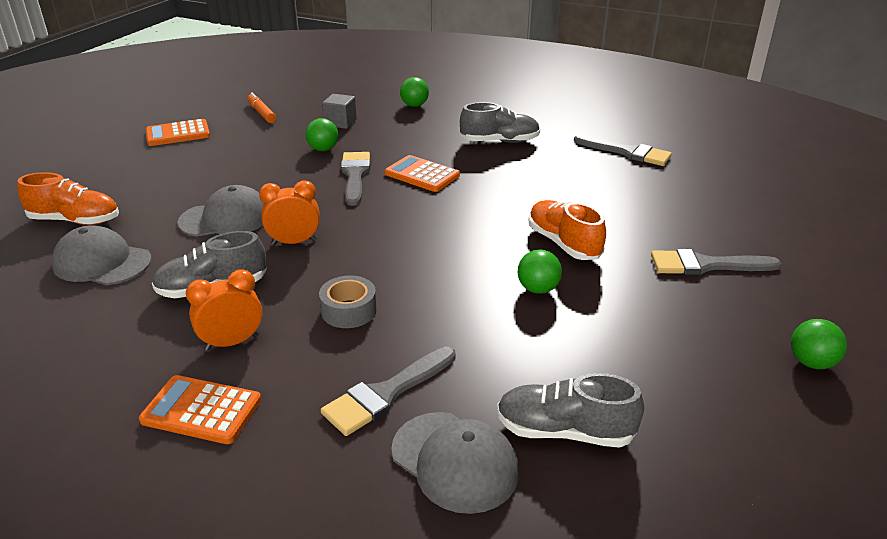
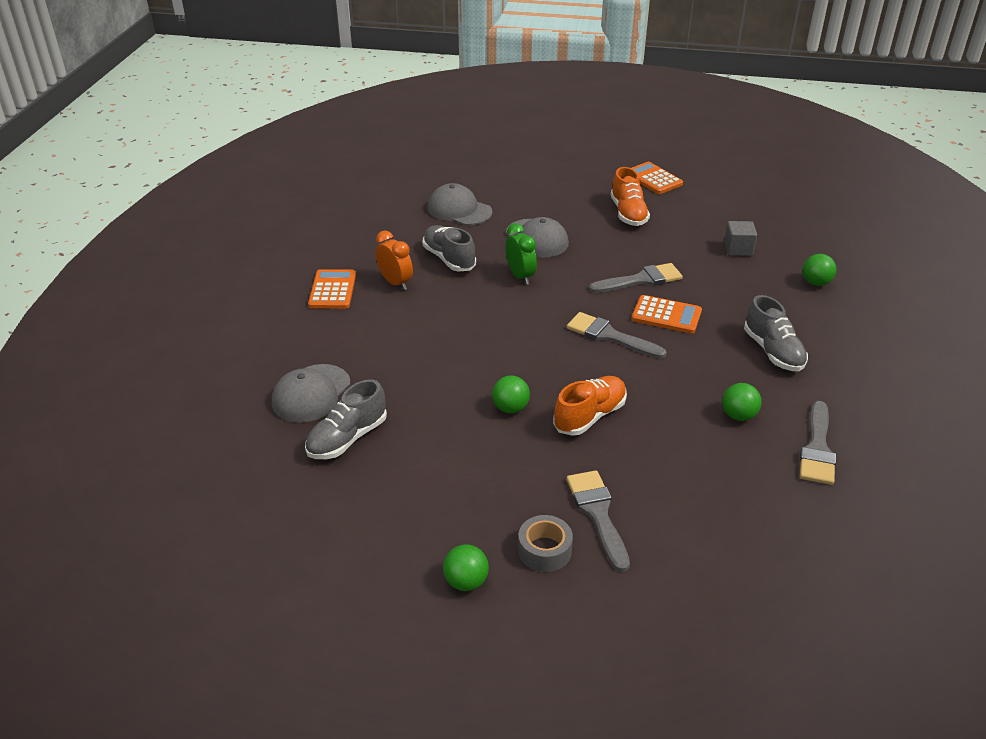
camera: 75 degrees right, 5 degrees up
orange shoe [17,172,119,225] -> orange shoe moved to [610,167,650,226]
grey cap [51,225,152,285] -> grey cap turned 60 degrees counterclockwise [428,183,492,225]
orange marker [247,92,276,123] -> none
orange clock [259,180,320,245] -> green clock [505,223,537,285]
green ball [306,118,338,151] -> green ball moved to [722,383,762,421]
grey tape [319,275,377,328] -> grey tape moved to [518,515,573,572]
grey brush [321,347,456,436] -> grey brush moved to [567,312,667,359]
orange calculator [385,155,460,192] -> orange calculator turned 90 degrees clockwise [631,295,702,334]
grey shoe [497,373,644,448] -> grey shoe turned 135 degrees counterclockwise [305,380,387,459]

